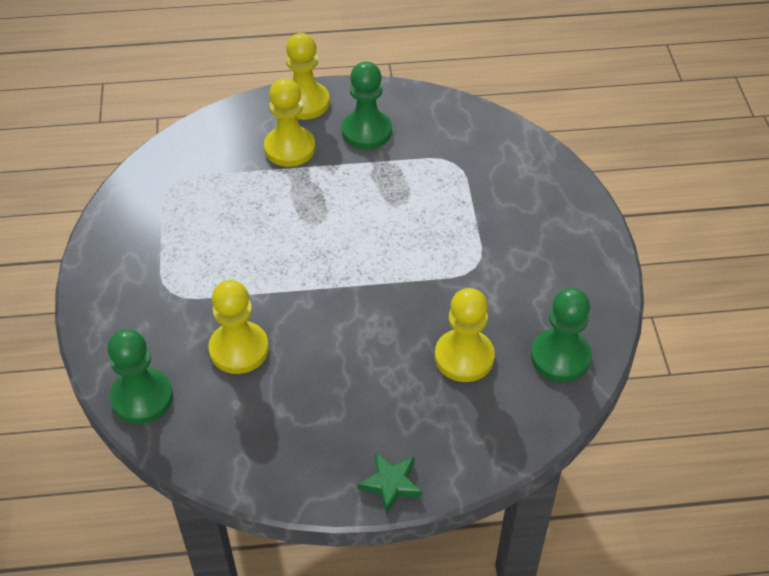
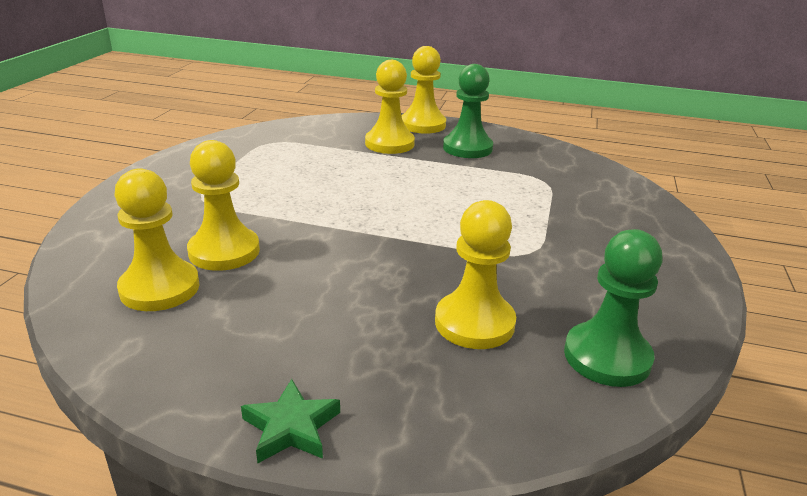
camera: 20 degrees right, 20 degrees down
green pawn [108,329,173,424] -> none
none -> yellow pawn [114,168,199,311]

